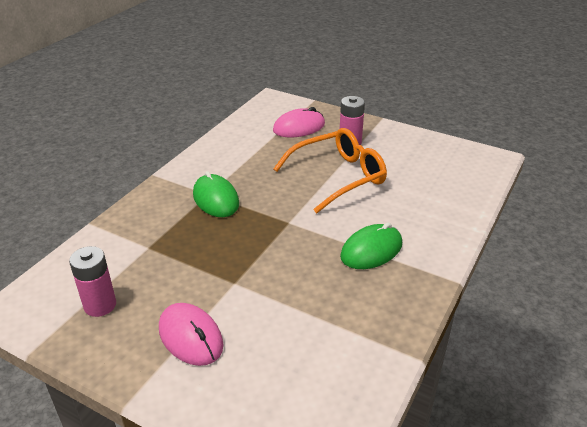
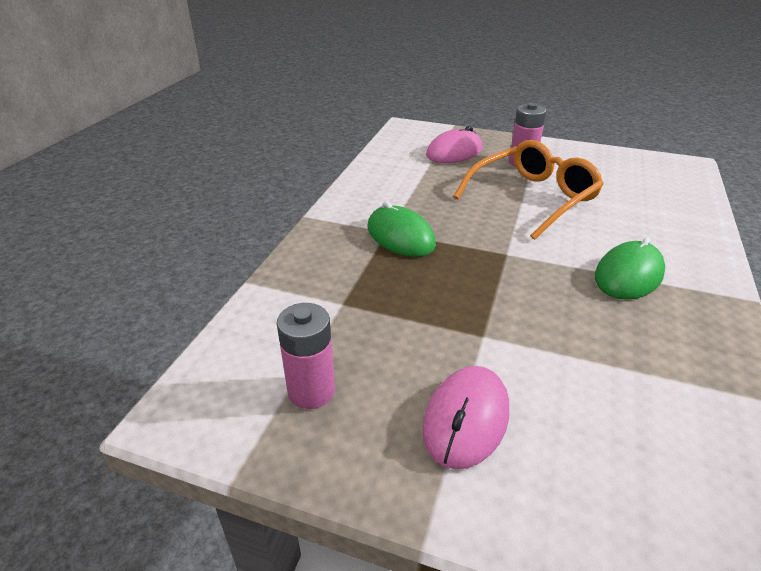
camera: 10 degrees left, 0 degrees up
pink mouse [159,303,223,366] -> pink mouse turned 75 degrees clockwise [422,366,509,469]

